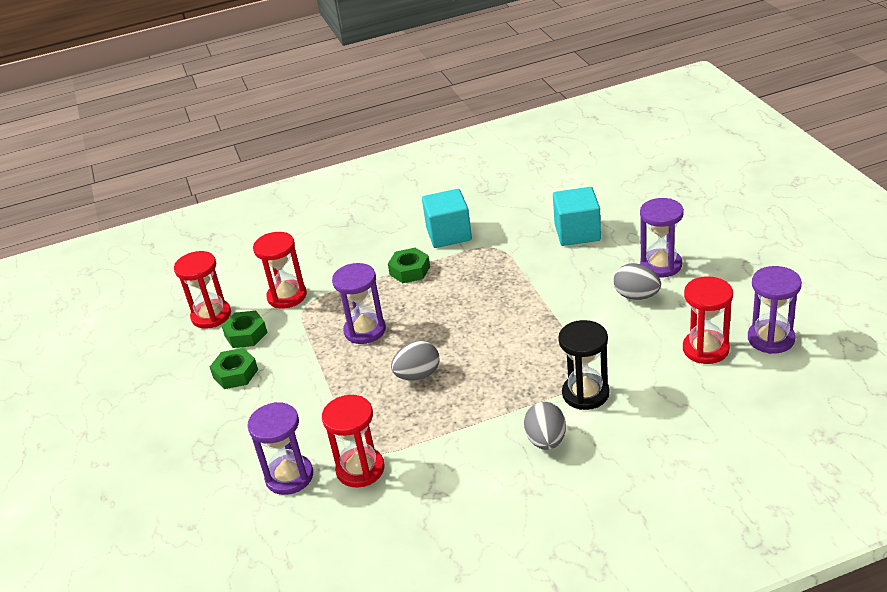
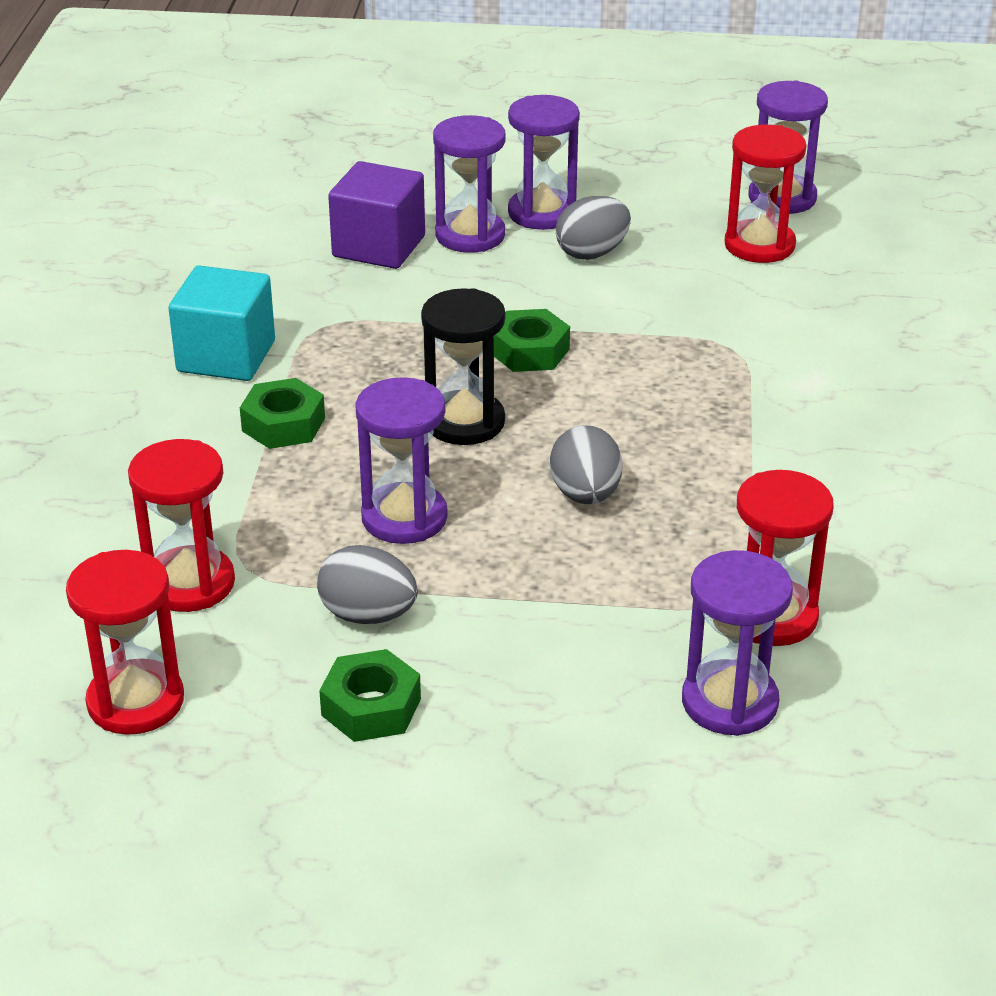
camera: 70 degrees left, 0 degrees up
green nut [221,311,267,348] -> green nut moved to [494,309,570,372]
grey egg [524,402,566,450] -> grey egg moved to [317,545,418,624]
turquoise cube [553,187,601,246] -> purple cube [328,161,425,269]
black hourglass [558,320,609,410] -> black hourglass moved to [421,288,505,445]
none -> purple hourglass [433,115,506,253]

